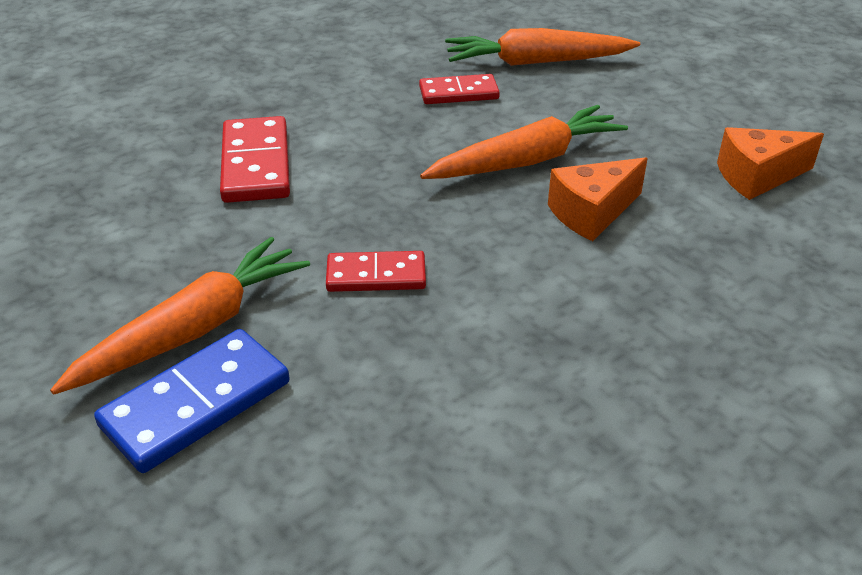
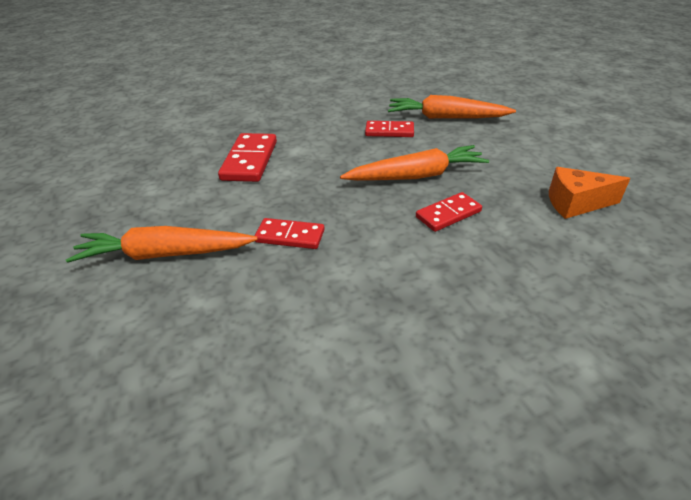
camera: 15 degrees right, 0 degrees up
orange carrot [50,237,310,395] -> orange carrot turned 150 degrees counterclockwise [66,226,258,263]
blue domino [94,329,290,473] -> none
orange cheese [548,157,648,241] -> red domino [416,192,482,232]

